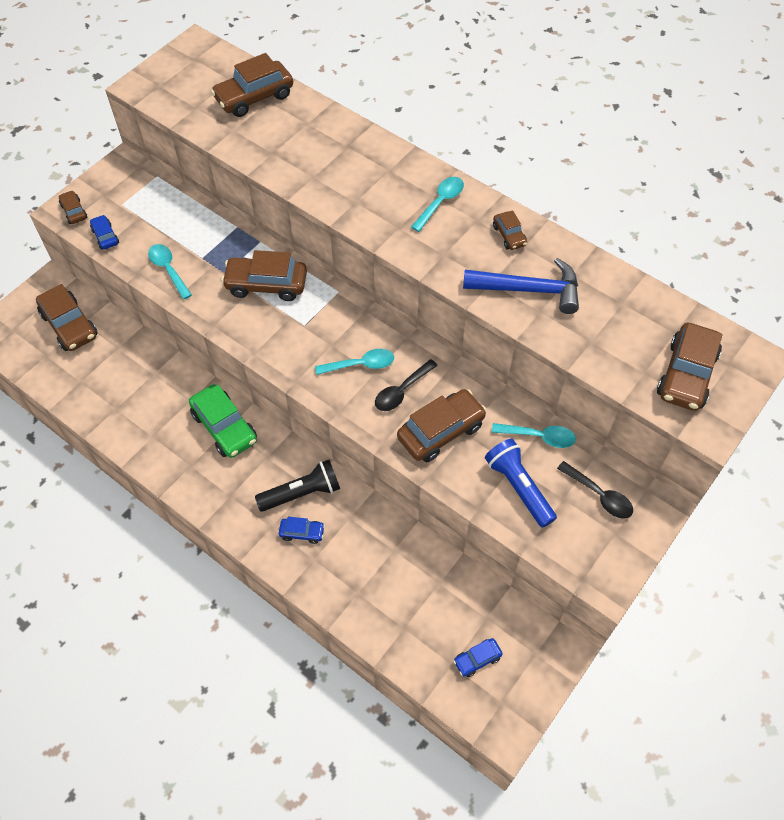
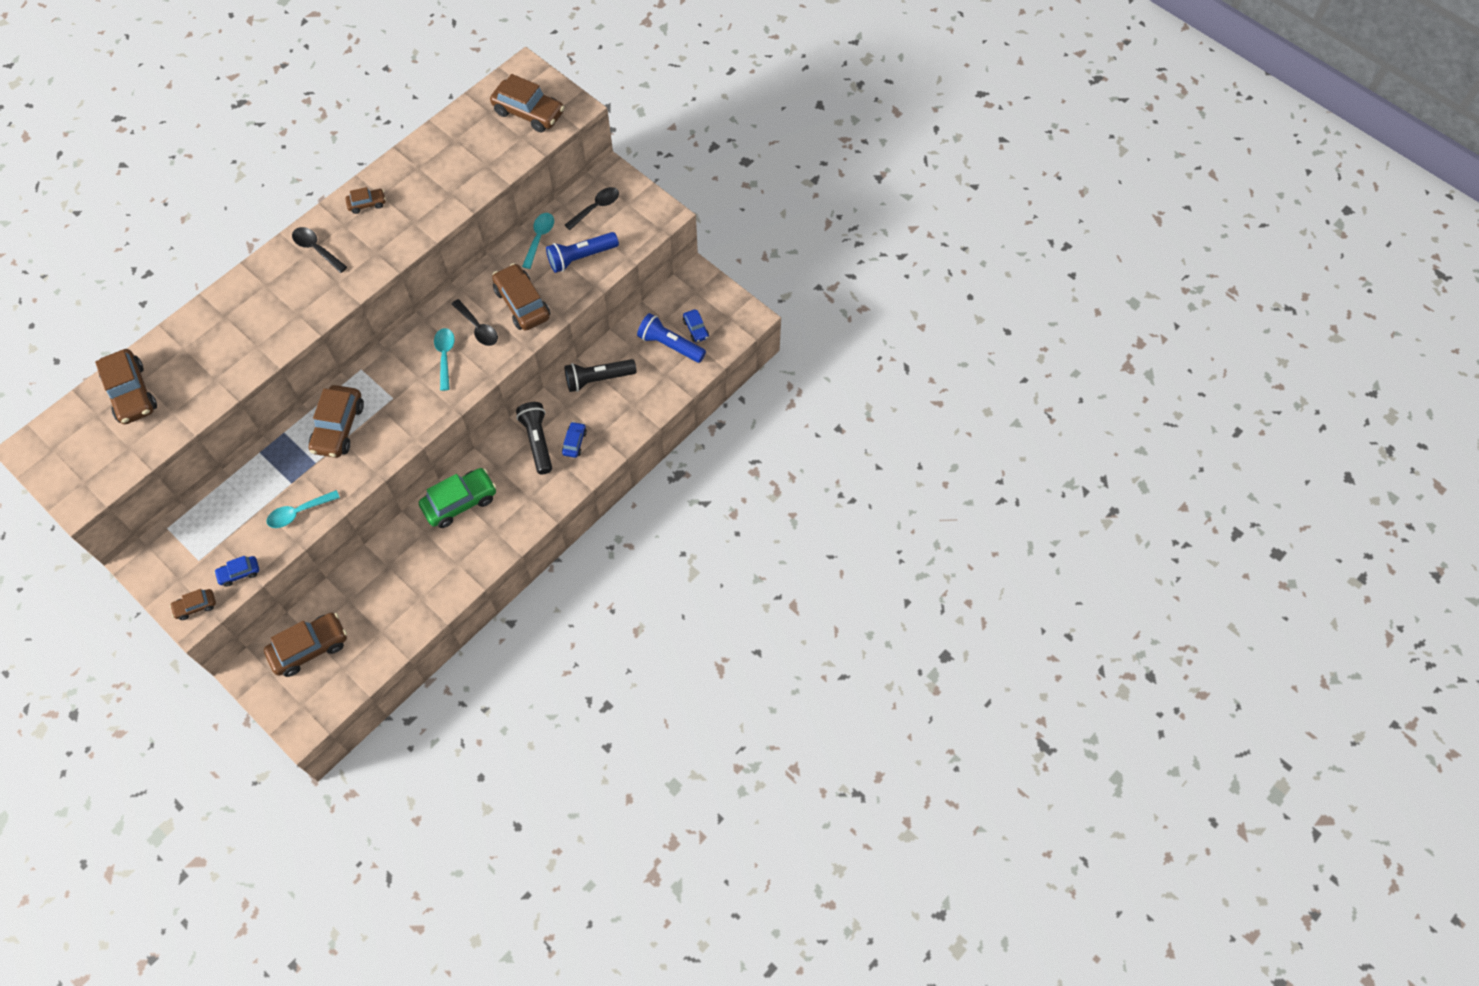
camera: 85 degrees left, 5 degrees up
turquoise spoon [411,177,464,232] -> black spoon [292,227,347,273]
blue hammer [463,258,579,314] -> none
none -> black flashlight [564,359,637,392]
none -> blue flashlight [637,313,706,363]

